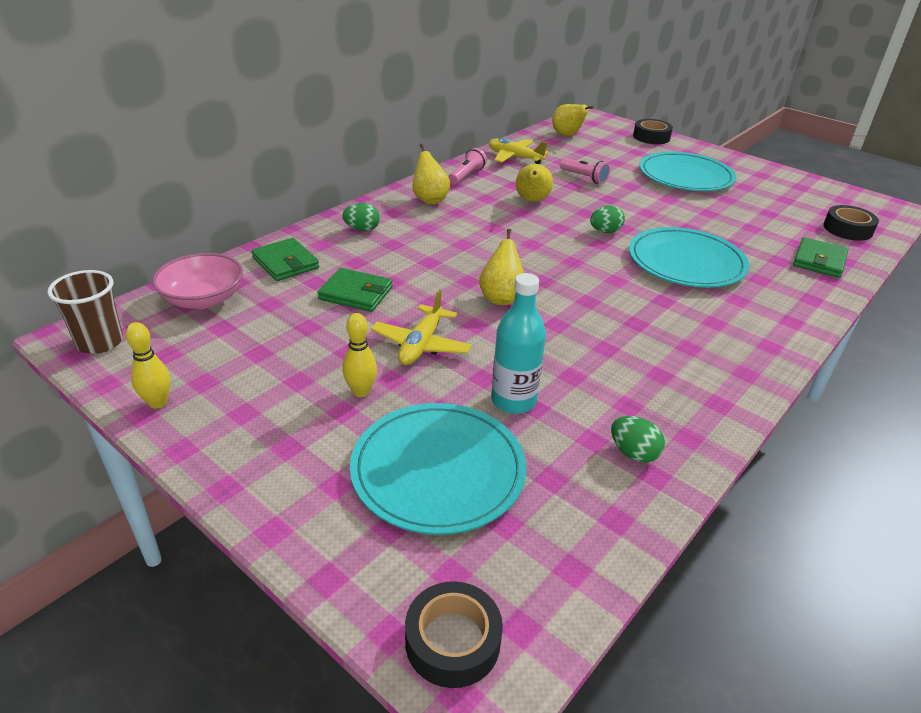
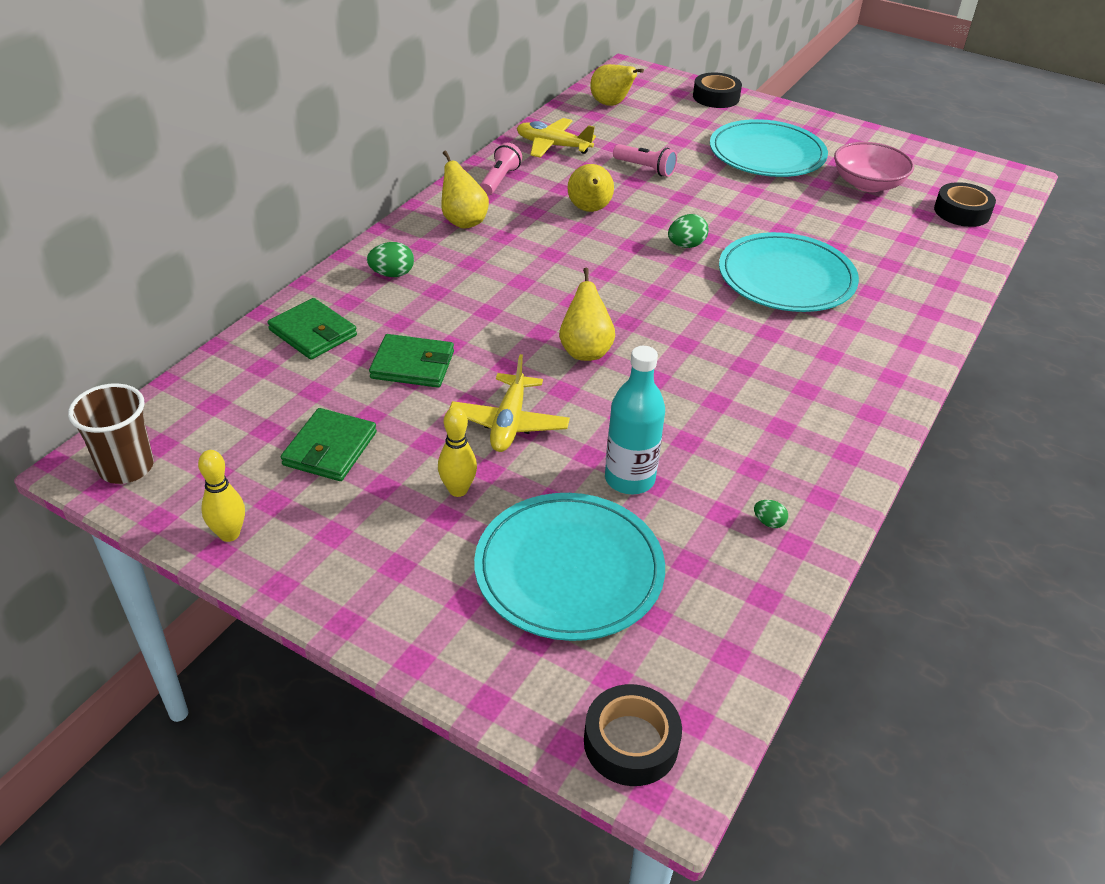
camera: 10 degrees left, 5 degrees up
pink bowl [152,253,243,309] -> pink bowl moved to [834,142,914,192]
green egg [611,416,665,463] -> green egg [754,500,788,528], size x0.59
green wallet [793,237,848,278] -> green wallet moved to [281,408,377,481]

